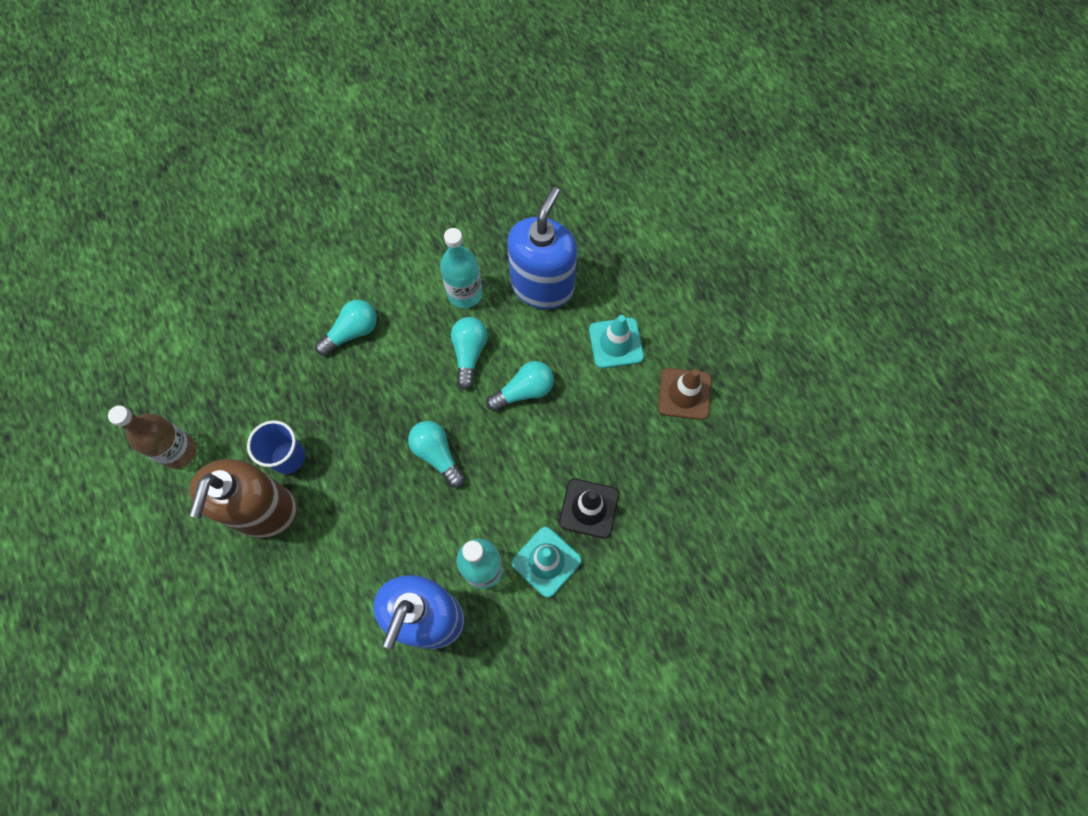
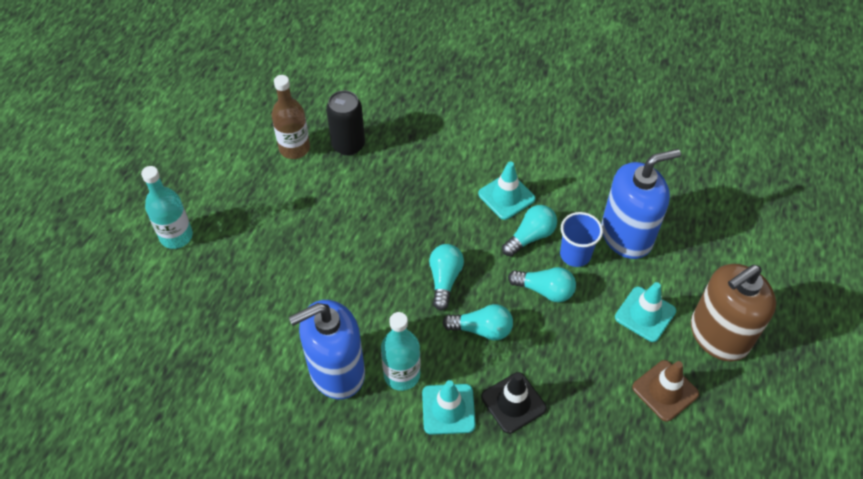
camera: 45 degrees right, 15 degrees down
brown soap dispenser [189,459,297,538] -> brown soap dispenser moved to [691,264,776,362]
blue cup [247,421,305,474] -> blue cup moved to [560,212,603,267]
turquoise light bulb [315,300,377,356] -> turquoise light bulb moved to [442,304,513,341]
turquoise bottle [440,228,482,308] -> turquoise bottle moved to [141,166,193,249]
none -> black can [326,90,365,156]
none -> turquoise traffic cone [478,161,536,220]

